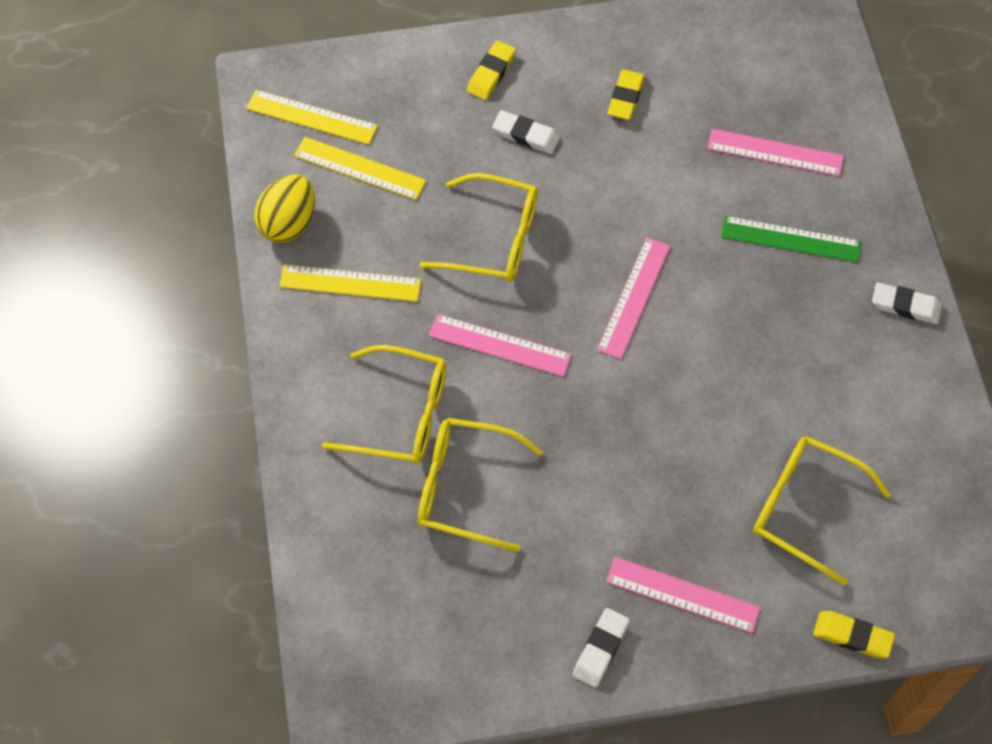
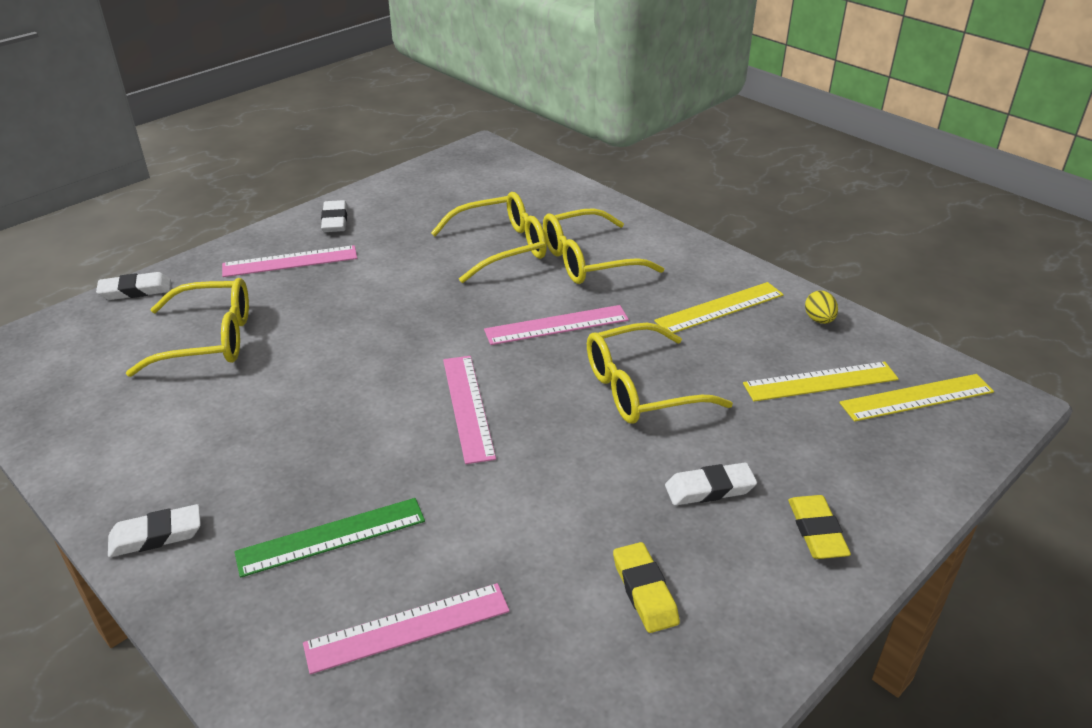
camera: 145 degrees right, 25 degrees down
yellow egg [254,174,315,243] -> yellow egg [805,291,838,324], size x0.53
yellow eraser [813,611,895,658] -> white eraser [96,272,171,300]

